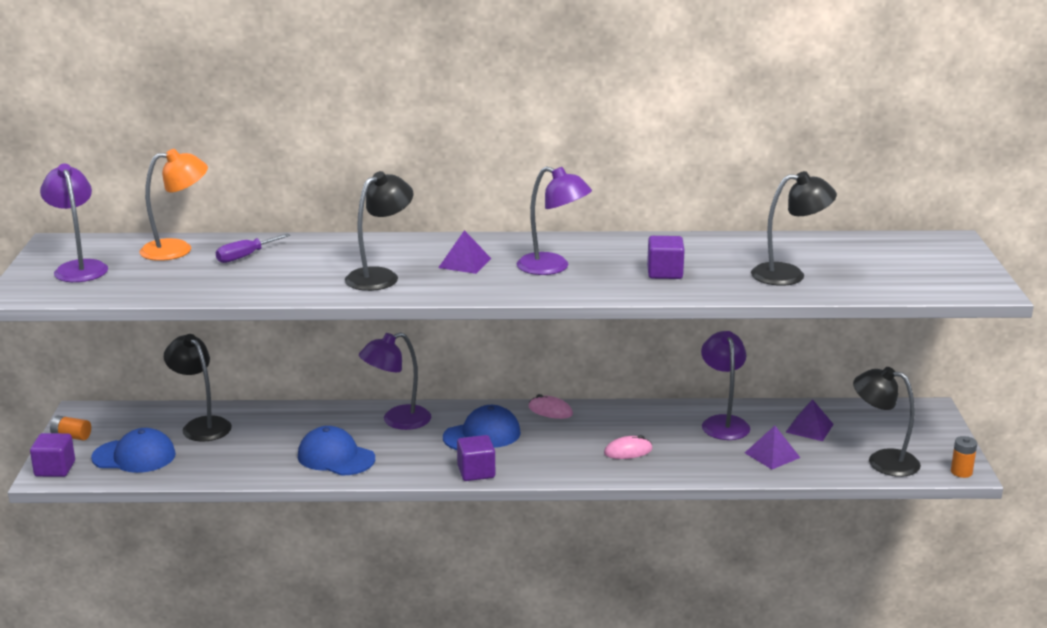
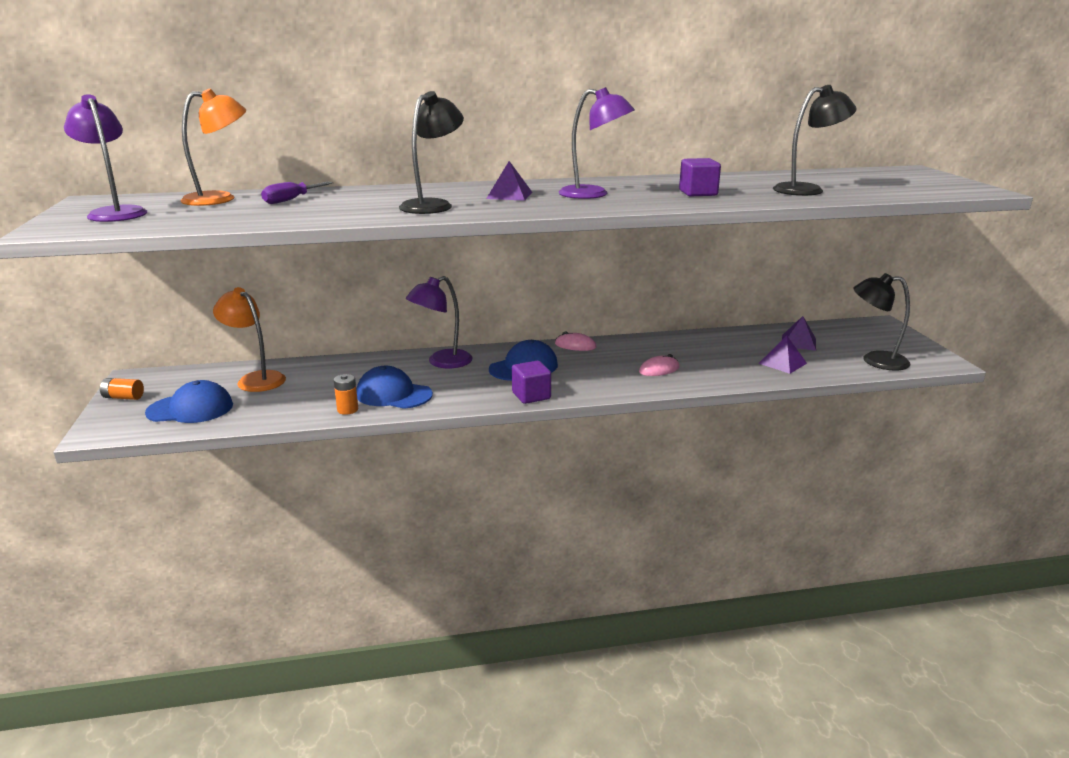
camera: 10 degrees left, 0 degrees up
purple cube [30,433,75,477] -> none
black lamp [164,334,232,442] -> orange lamp [213,287,286,392]
purple lamp [701,331,750,440] -> none
orange battery [951,436,977,478] -> orange battery moved to [334,374,358,415]

